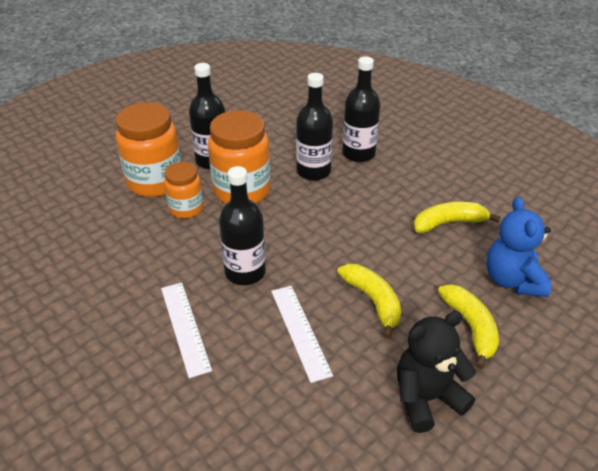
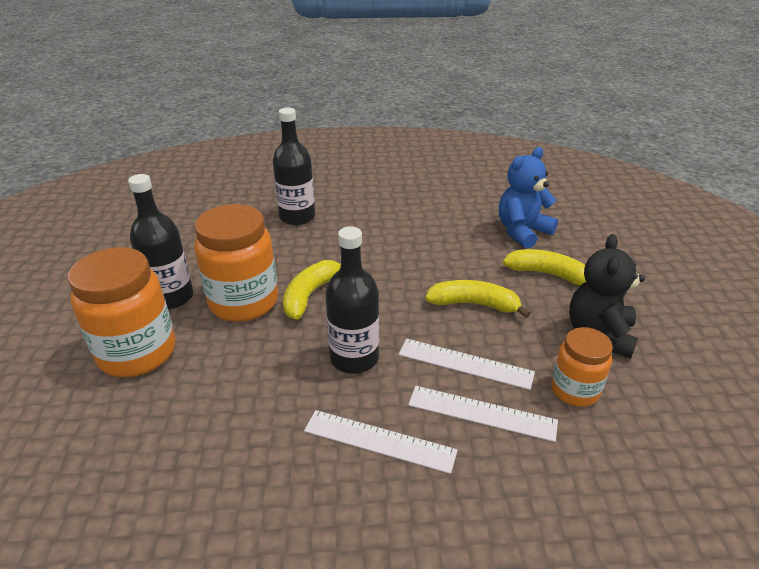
camera: 50 degrees left, 5 degrees down
orange jar [164,162,203,219] -> orange jar moved to [551,327,613,407]
black bottle [296,73,333,181] -> none
yellow banana [414,202,501,233] -> yellow banana moved to [283,260,341,320]
blue teddy bear [486,197,551,297] -> blue teddy bear turned 105 degrees clockwise [499,147,558,249]
none -> white ruler [408,386,558,442]

